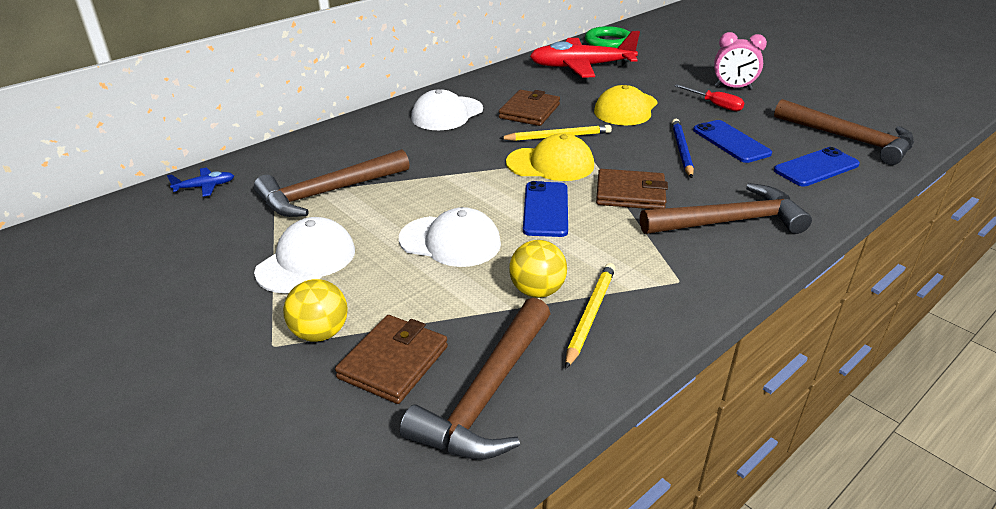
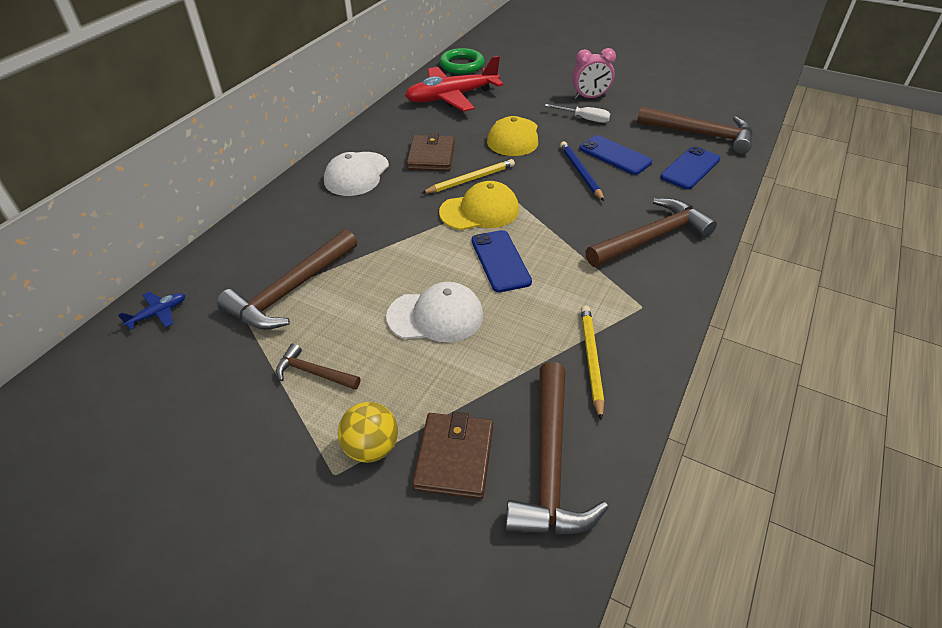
camera: 20 degrees left, 10 degrees up
white cap [254,217,355,293] -> brown hammer [276,343,360,390]
yellow ball [509,240,567,298] -> none
brown wallet [596,169,668,209] -> none
red screwdriver [675,84,745,111] -> white screwdriver [545,104,610,123]

